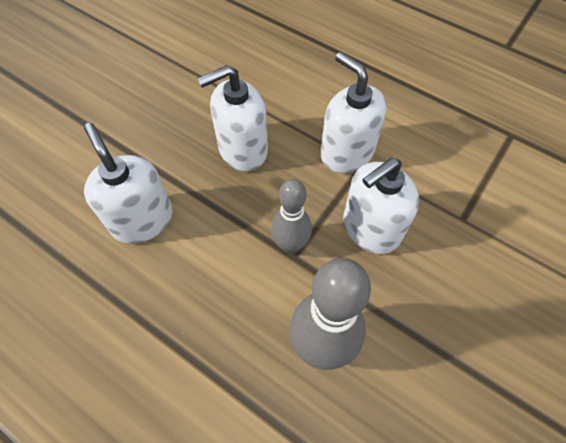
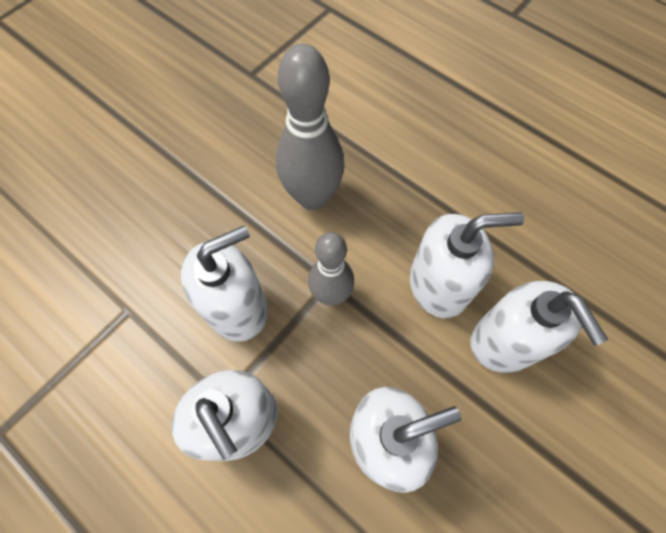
camera: 175 degrees left, 5 degrees up
none -> white soap dispenser [410,212,524,318]

